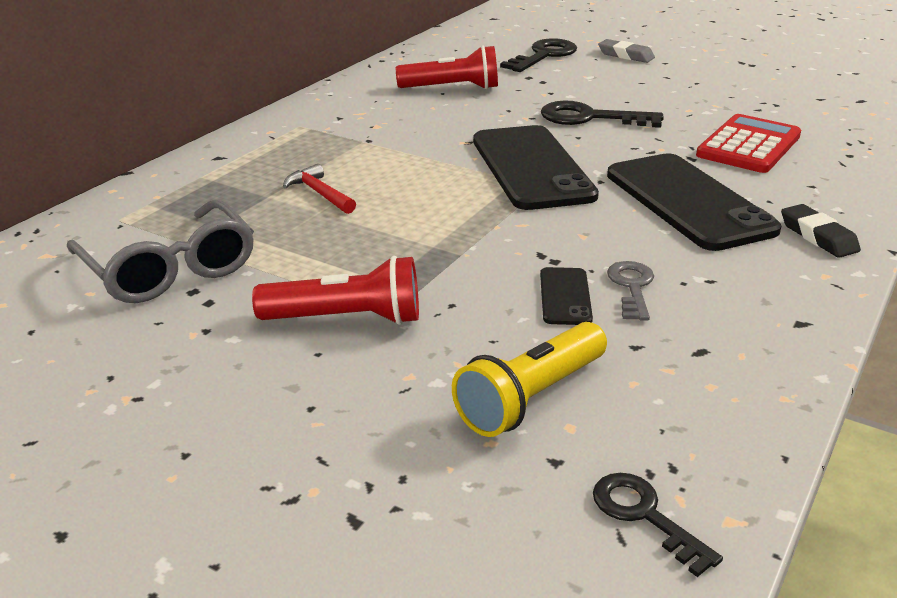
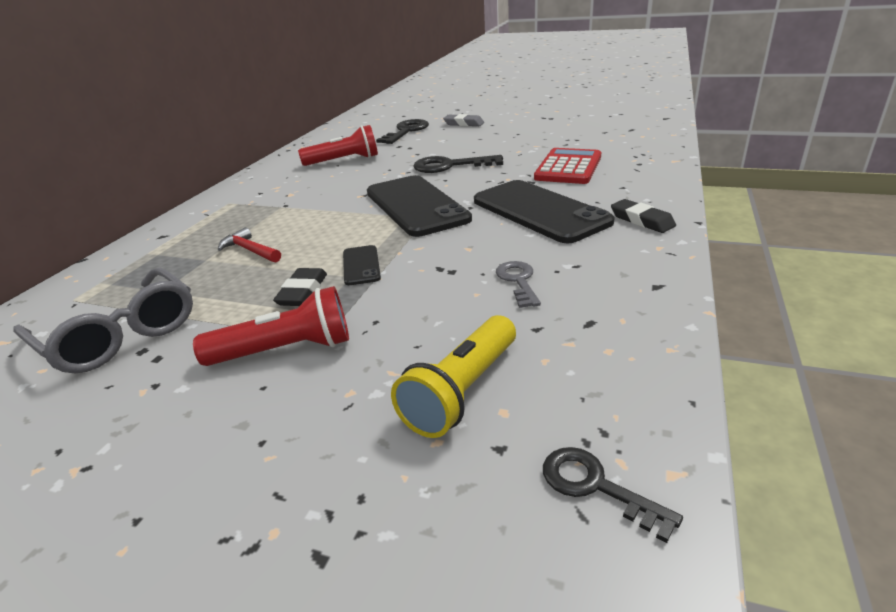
camera: 10 degrees left, 0 degrees up
black phone [540,267,593,325] -> black phone moved to [343,245,381,285]
none -> black eraser [273,268,327,306]

